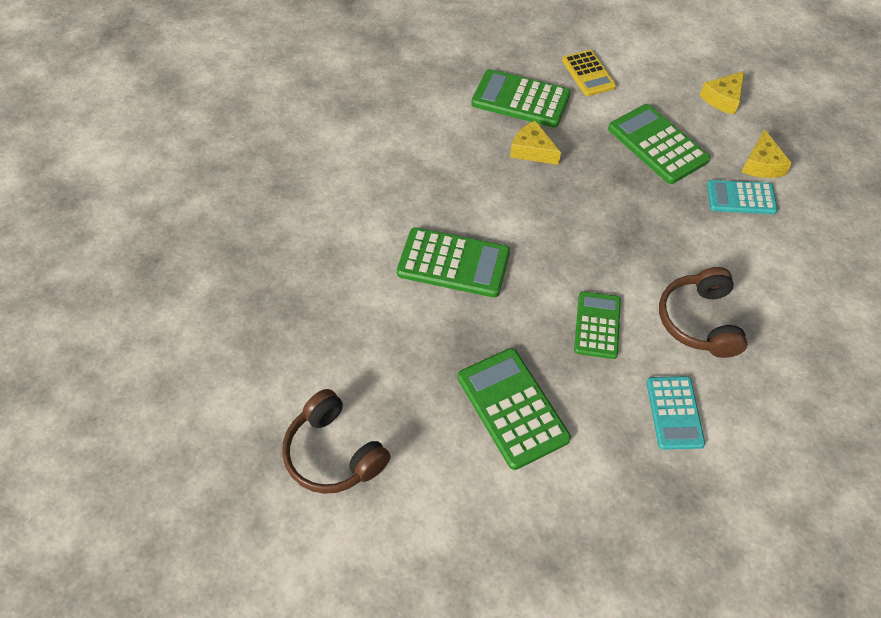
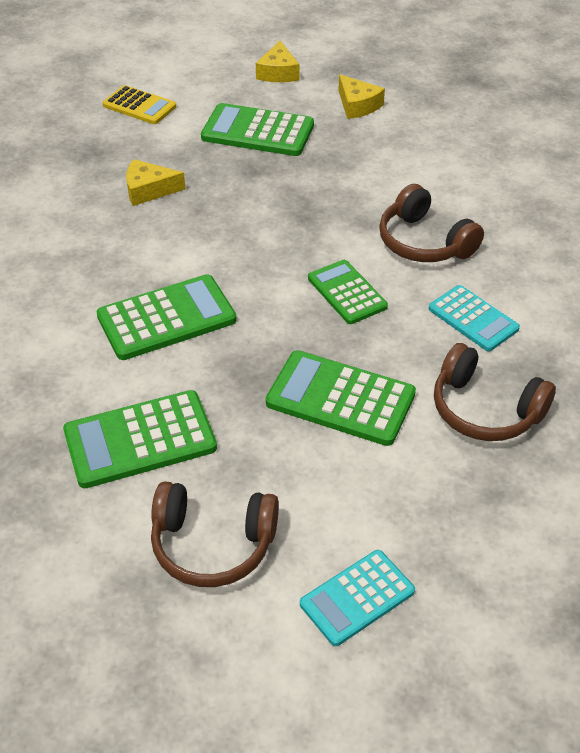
camera: 40 degrees left, 10 degrees down
green calculator [471,69,571,127] -> green calculator moved to [63,390,217,488]
turquoise calculator [707,180,778,214] -> turquoise calculator moved to [300,550,415,646]
none -> brown headphones [434,343,556,441]

